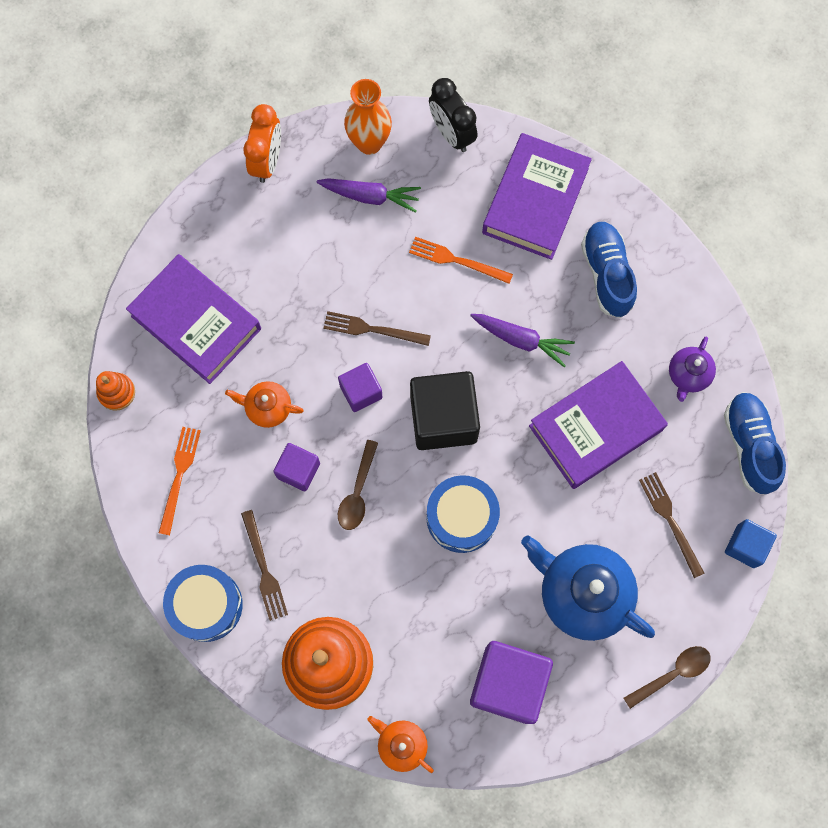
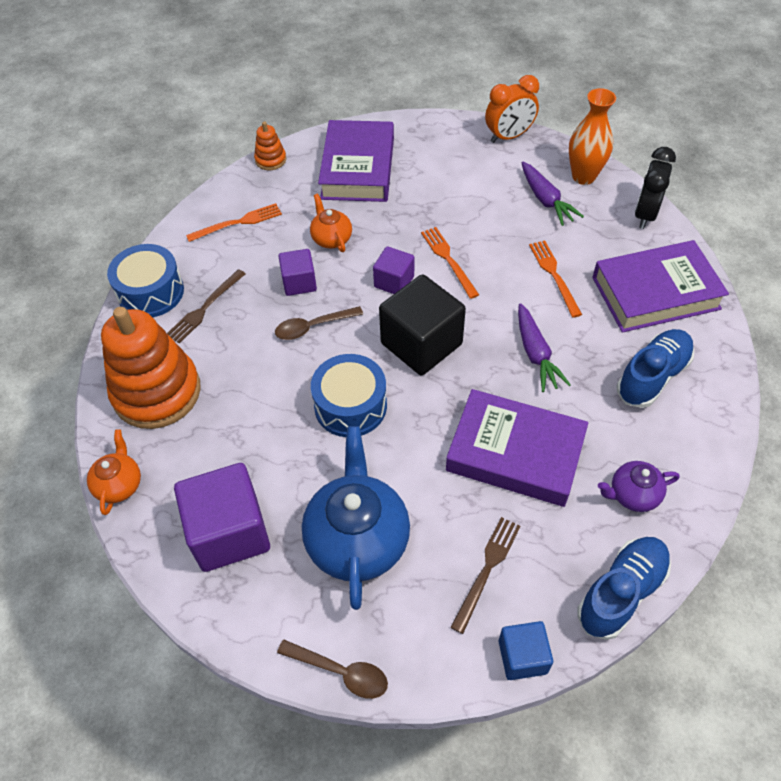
camera: 55 degrees right, 20 degrees down
brown fork [323,311,431,346] -> orange fork [421,227,479,299]

